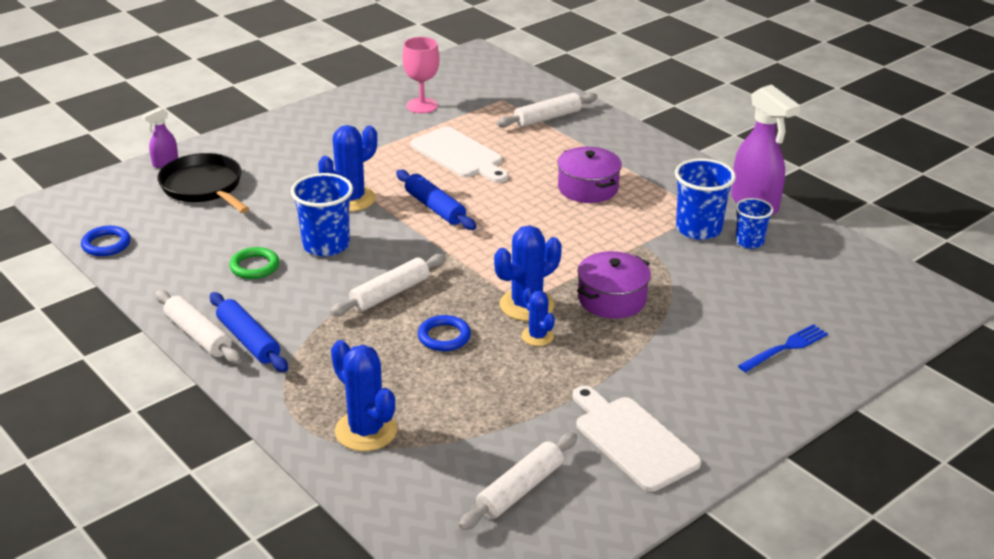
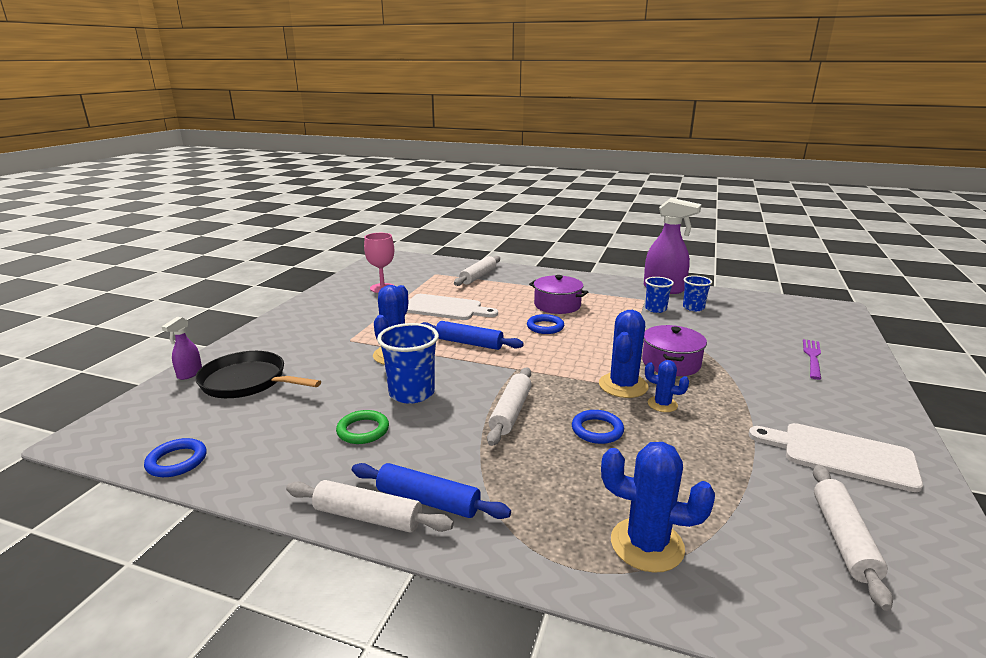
camera: 30 degrees left, 10 degrees down
blue cup [675,158,736,240] -> blue cup [645,277,674,313], size x0.62
blue fork [738,324,828,372] -> purple fork [803,339,821,380]
none -> blue ring [527,314,564,334]

